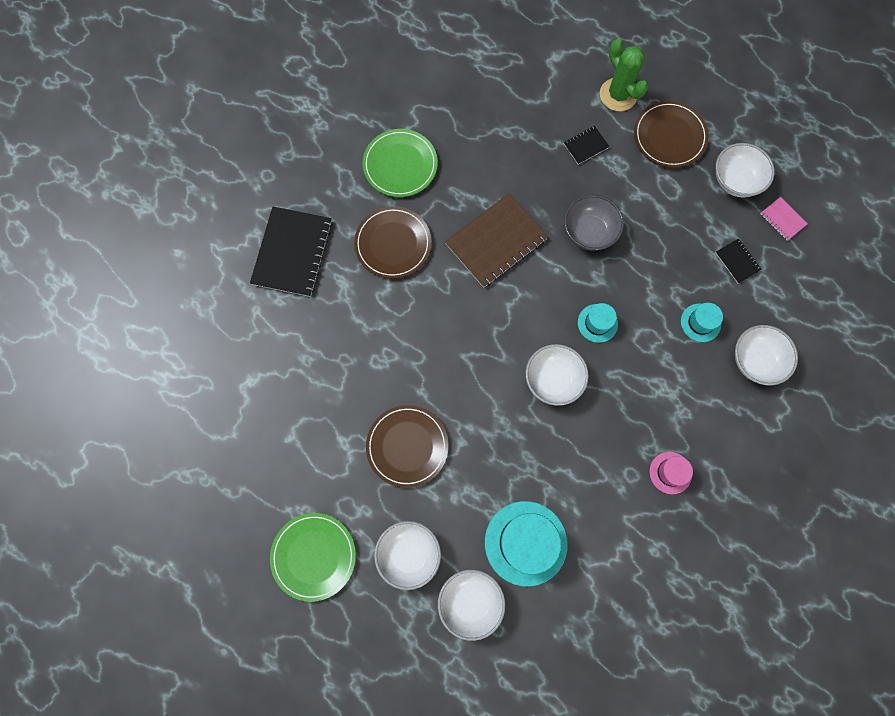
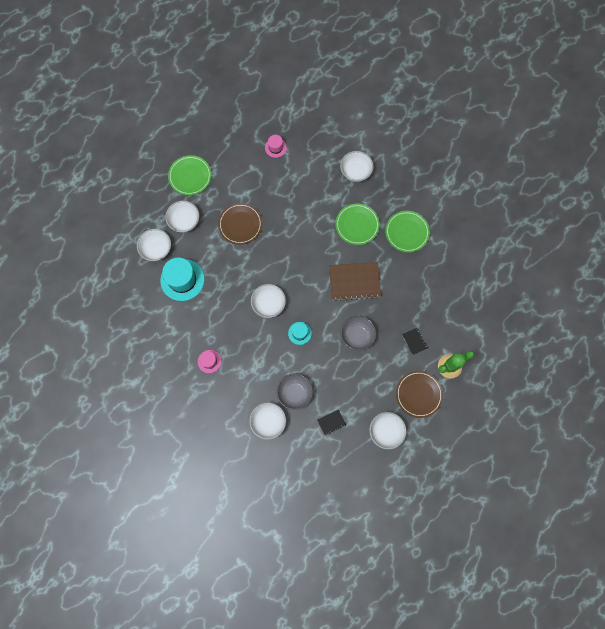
camera: 95 degrees right, 0 degrees up
black notebook [250,207,332,297] -> white bowl [340,151,374,182]
brown plate [354,206,431,279] -> green plate [335,203,380,245]
brown notebook [445,193,548,288] -> brown notebook turned 60 degrees counterclockwise [329,262,381,301]
turquoise hat [681,303,723,342] -> grey bowl [276,374,313,410]
pink notebook [760,197,808,241] -> none
none -> pink hat [265,135,287,158]

